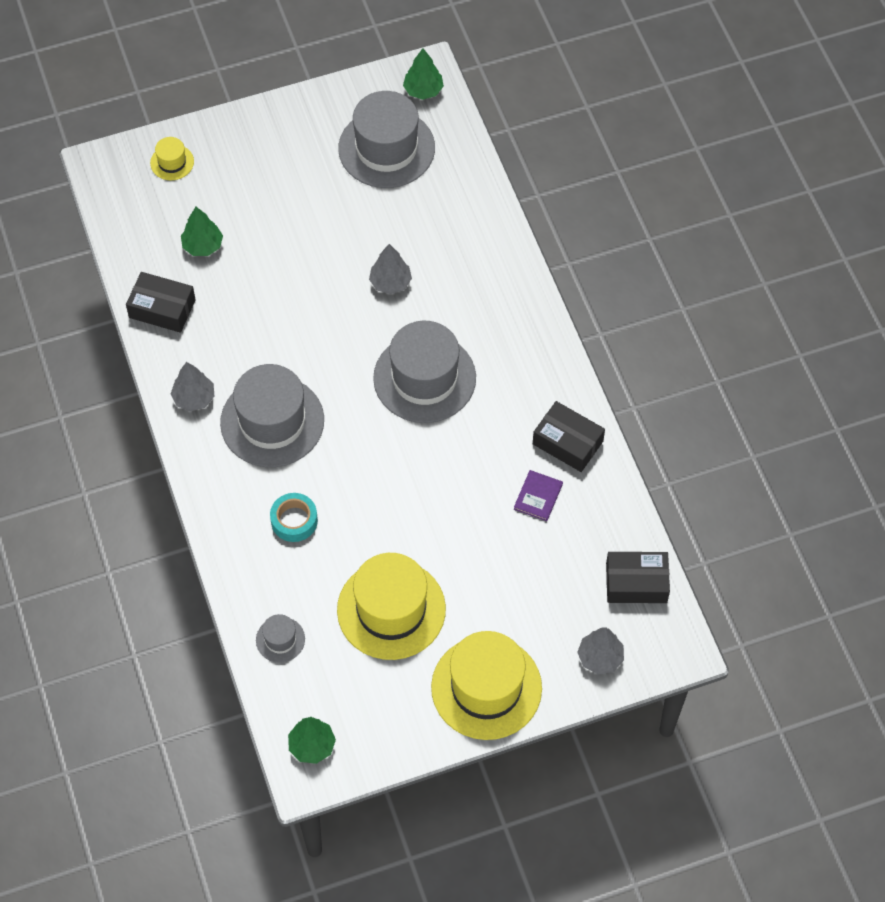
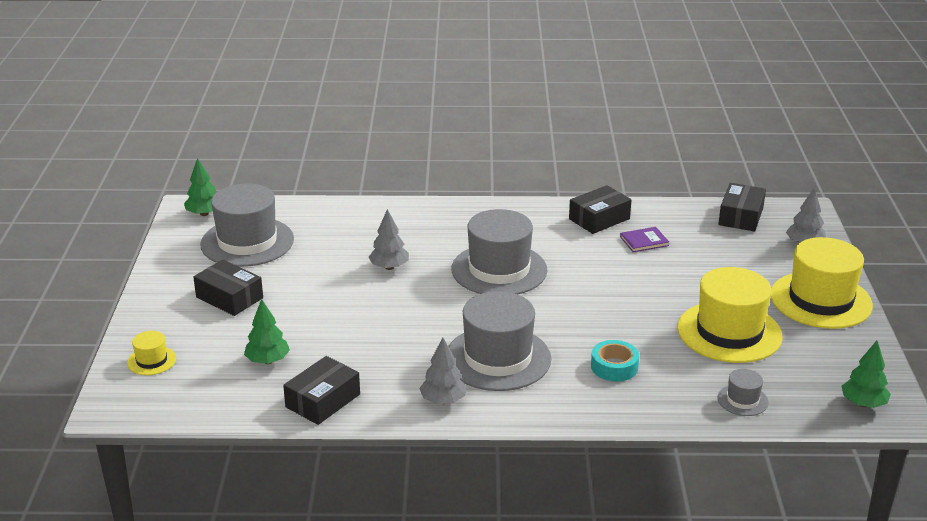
camera: 70 degrees left, 30 degrees down
purple book [514,470,563,521] -> purple book turned 60 degrees counterclockwise [620,227,669,252]
none -> black box [193,260,263,316]

